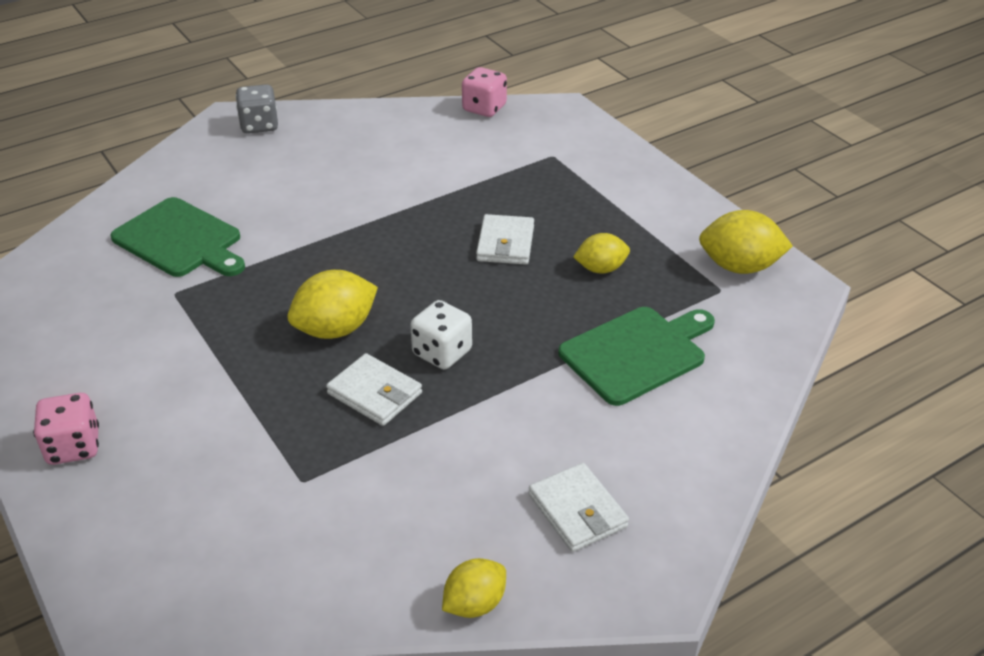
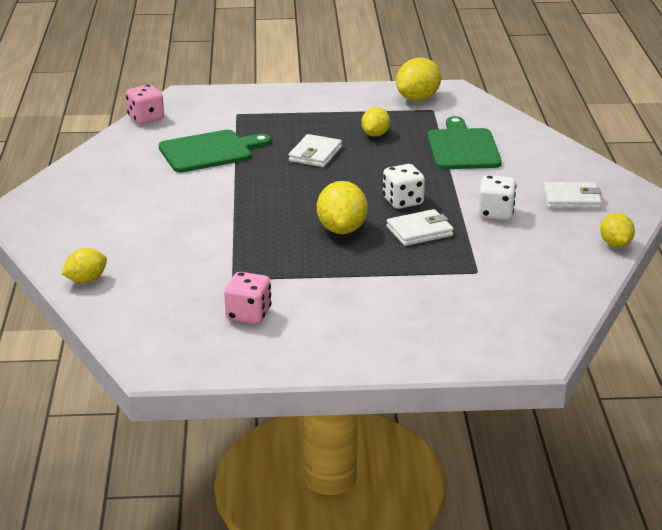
camera: 60 degrees left, 10 degrees down
pink dice [33,393,99,465] -> pink dice moved to [224,272,272,324]
green cutting board [110,197,245,277] -> green cutting board moved to [159,130,271,172]
grey dice [235,84,278,134] -> none
white wallet [476,214,534,265] -> white wallet turned 75 degrees clockwise [289,134,342,167]
none -> yellow lemon [61,248,107,283]
none -> white dice [478,175,516,220]

